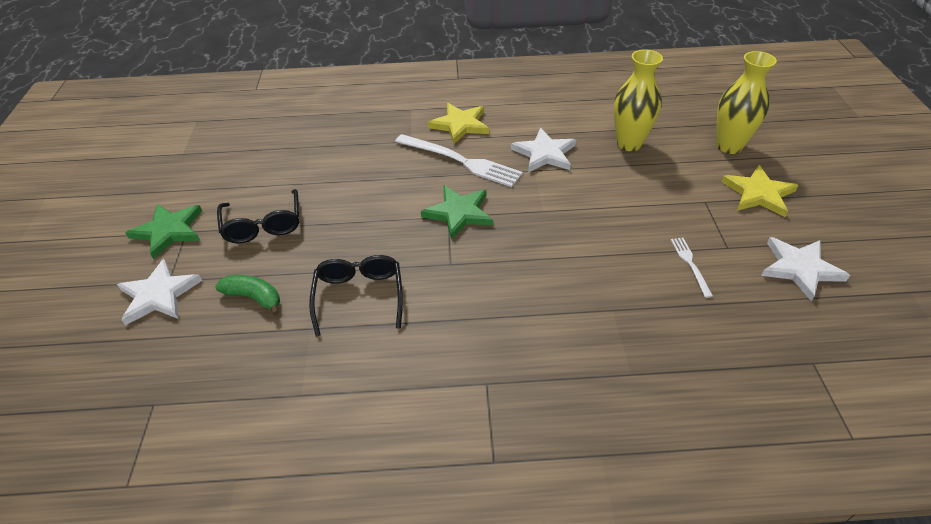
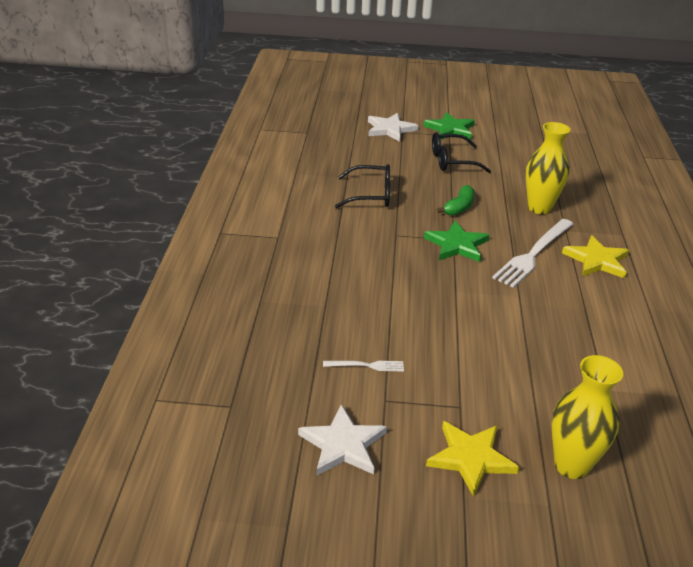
camera: 95 degrees right, 10 degrees down
green banana [215,275,280,316] -> green banana moved to [437,185,475,216]
white star [511,128,576,173] -> none
yellow vase [614,49,663,151] -> yellow vase moved to [526,122,571,215]

